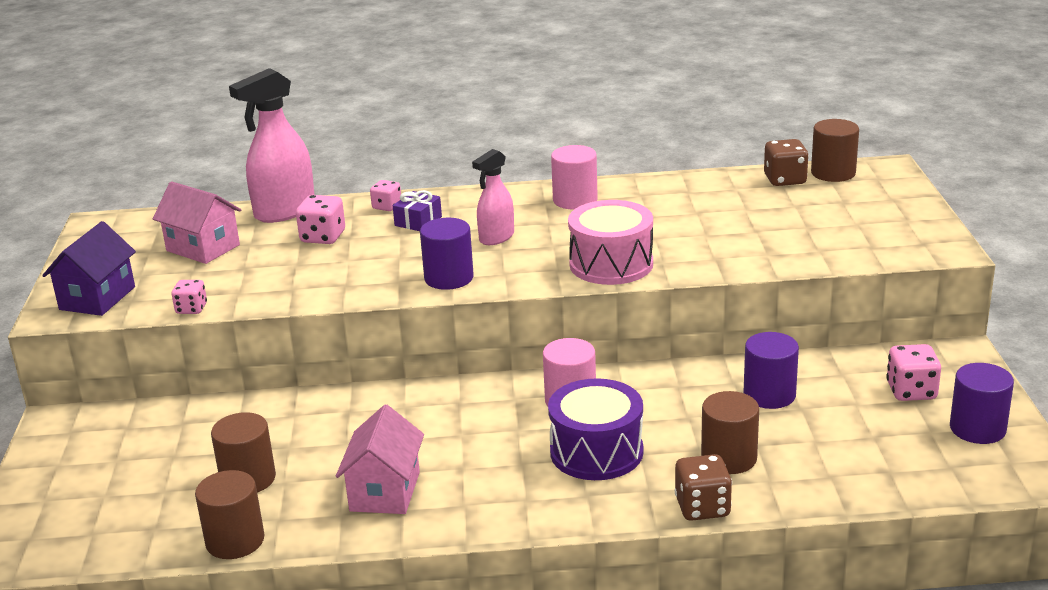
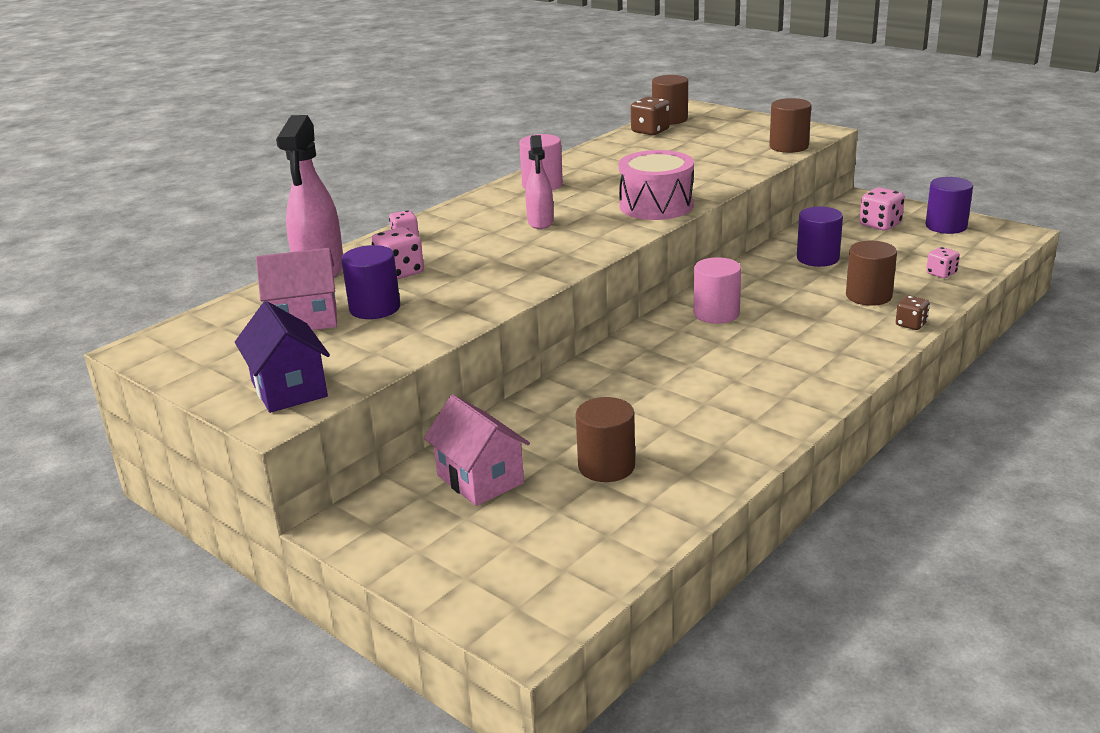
camera: 45 degrees left, 0 degrees up
pink dice [172,280,207,314] -> pink dice moved to [926,247,960,278]
brown cylinder [195,470,264,559] -> brown cylinder moved to [769,98,811,153]
pink house [336,405,424,514] -> pink house moved to [424,395,530,506]
purple gift [393,190,442,231] -> none
purple cylinder [420,218,474,290] -> purple cylinder moved to [341,245,400,319]
purple drum [548,378,644,480] -> none
brown dice [675,454,732,521] -> brown dice [896,296,930,330], size x0.65

